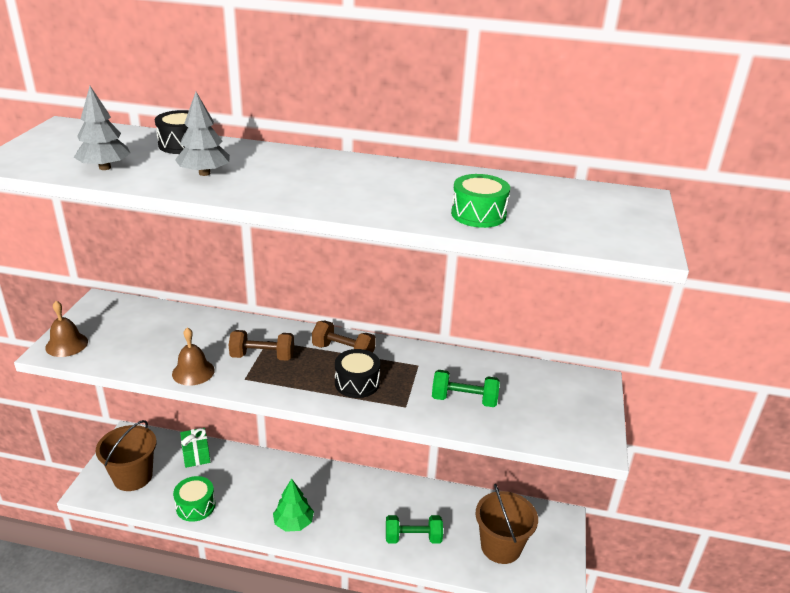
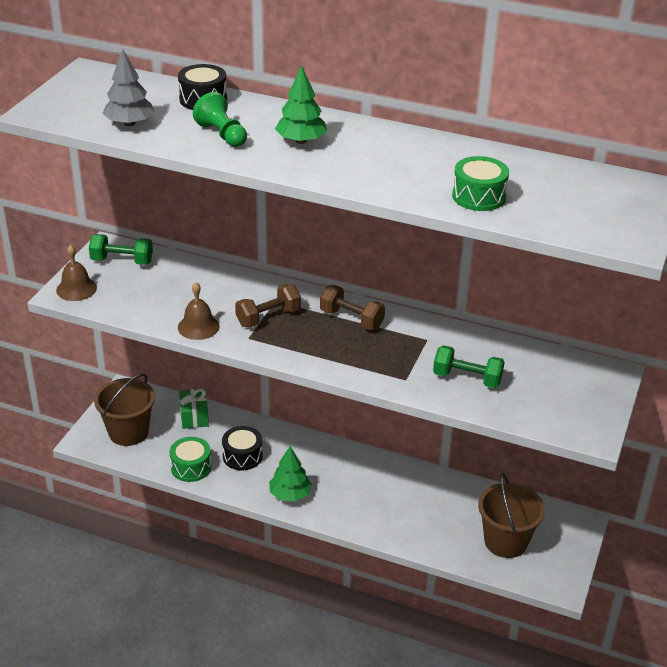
camera: 10 degrees right, 5 degrees up
grey tree [175,92,230,176] -> green pawn [193,92,247,147]
brown dumbbell [229,330,294,361] -> brown dumbbell turned 45 degrees counterclockwise [235,284,301,328]
black drum [335,349,380,398] -> black drum moved to [222,426,263,470]
green dumbbell [386,515,443,544] -> green dumbbell moved to [89,234,153,265]
none -> green tree [275,66,327,144]

